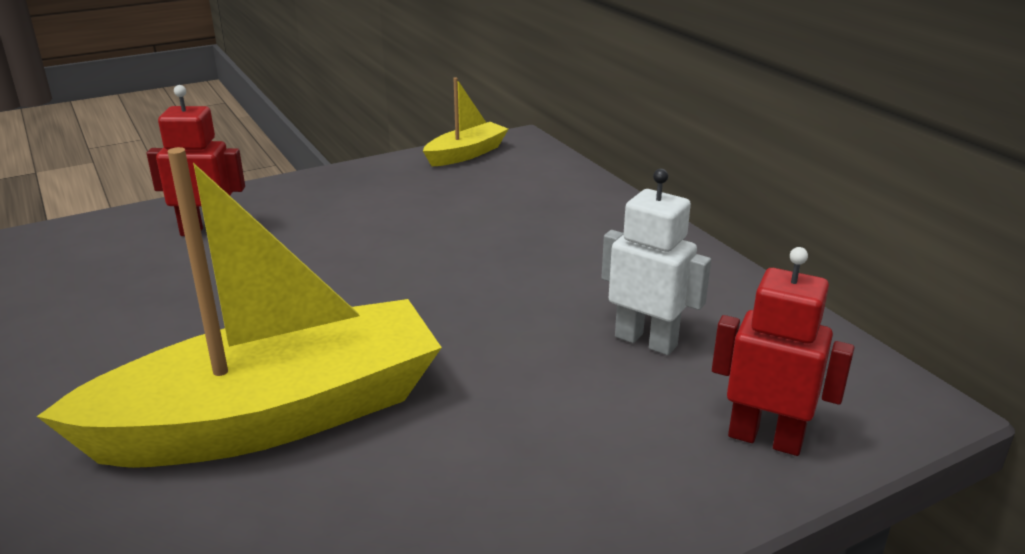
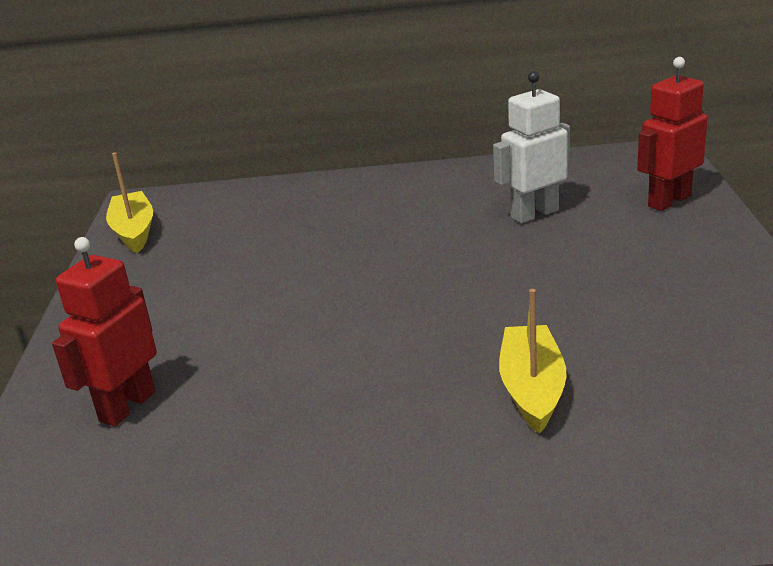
camera: 60 degrees left, 0 degrees up
yellow boat [36,147,442,468] -> yellow boat [499,289,566,434], size x0.46

